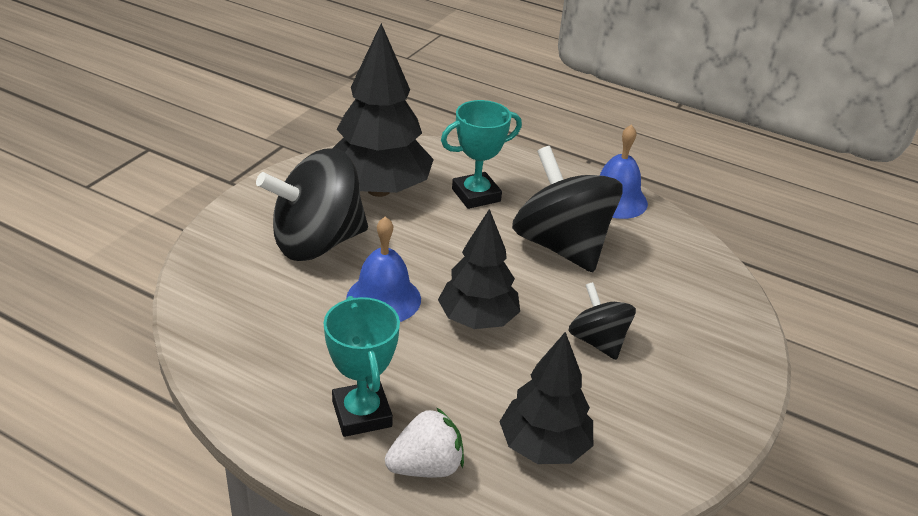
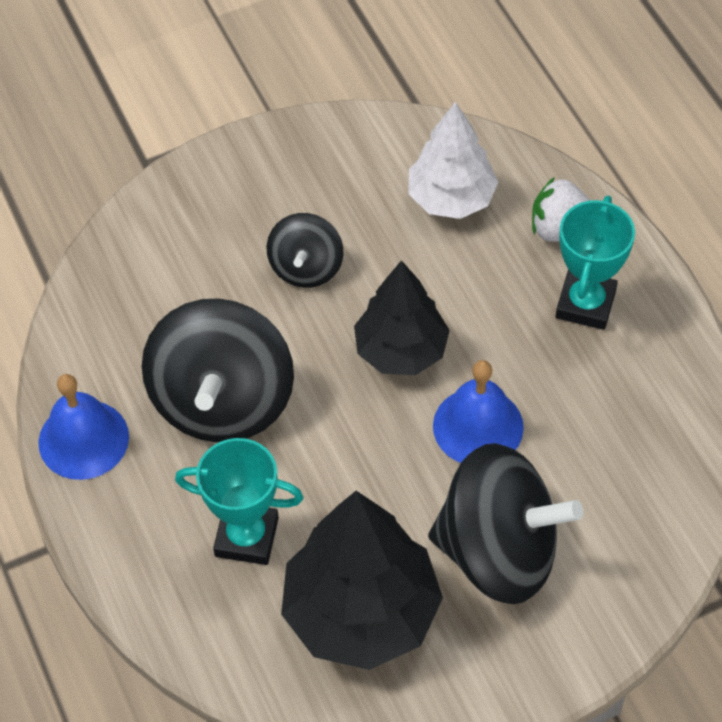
camera: 140 degrees left, 20 degrees up
black tree [499,332,593,464] -> white tree [409,102,498,219]

